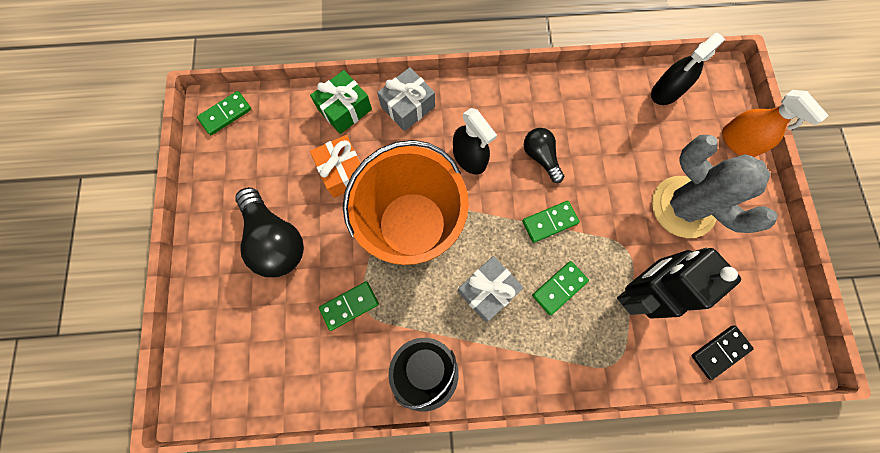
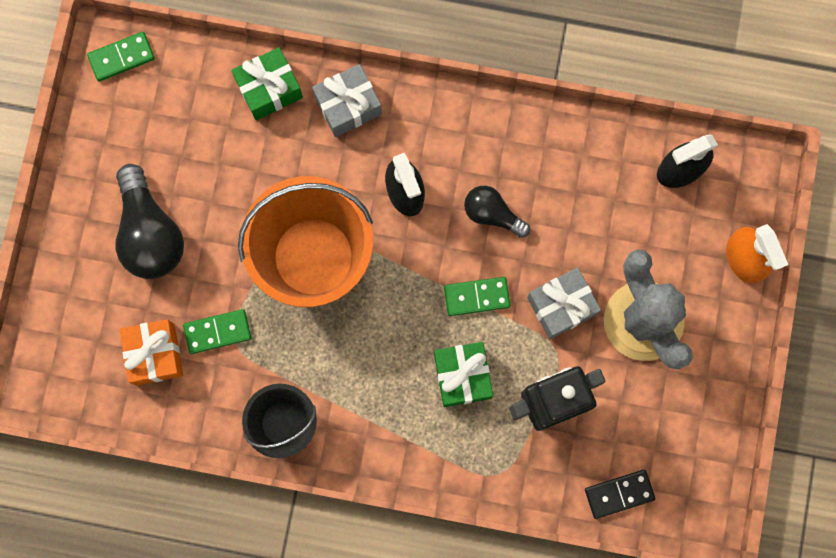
camera: 15 degrees right, 5 degrees up
orange gift [310,135,361,198] -> orange gift moved to [120,319,183,386]
grey gift [457,256,524,322] -> grey gift moved to [527,268,601,339]
black light bulb [524,128,564,183] -> black light bulb turned 45 degrees counterclockwise [464,186,530,238]
green domino [532,261,589,315] -> green gift [434,342,493,407]

